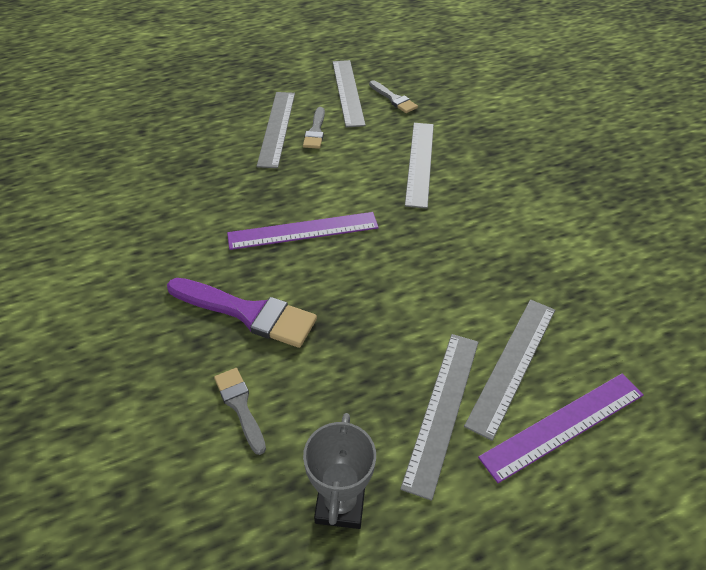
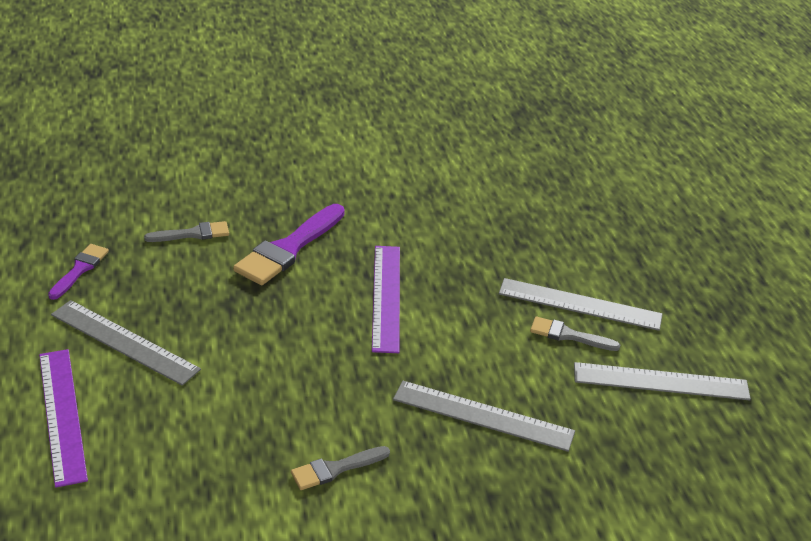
camera: 100 degrees right, 10 degrees down
grey trophy [303,413,376,529] -> purple brush [48,244,109,300]
grey brush [369,80,418,113] -> grey brush moved to [291,446,390,490]
grey ruler [464,300,555,441] -> none

